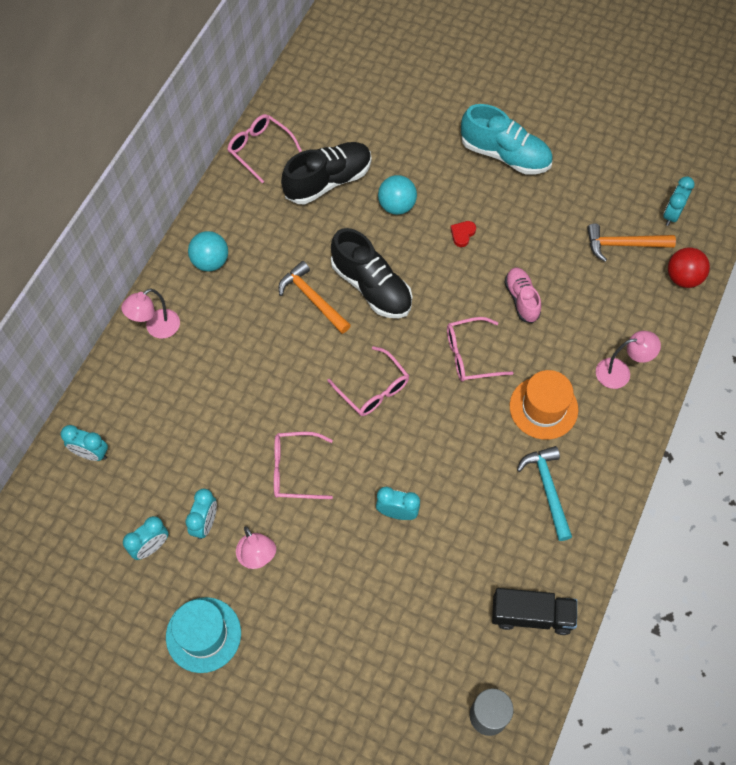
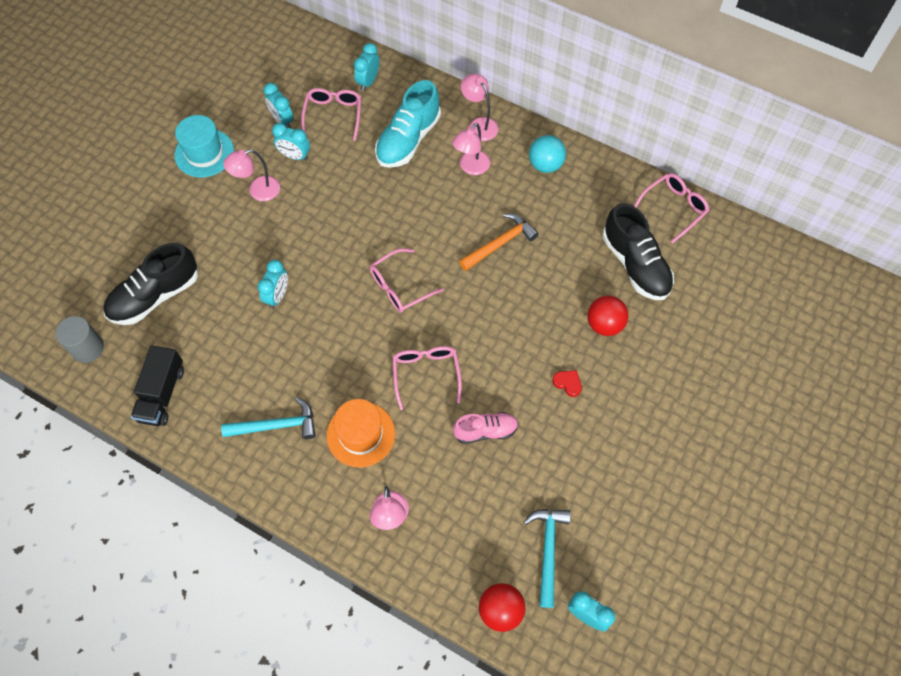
camera: 95 degrees right, 0 degrees up
pink glasses [274,432,333,499] -> pink glasses moved to [301,88,361,141]
black shoe [331,228,413,318] -> black shoe moved to [103,243,198,325]
turquoise ball [378,175,417,215] -> red ball [587,296,628,336]
turquoise shoe [461,104,553,175] -> turquoise shoe moved to [375,80,441,168]
orange hammer [587,223,676,262] -> turquoise hammer [524,509,571,608]
none -> pink lamp [452,123,490,175]

